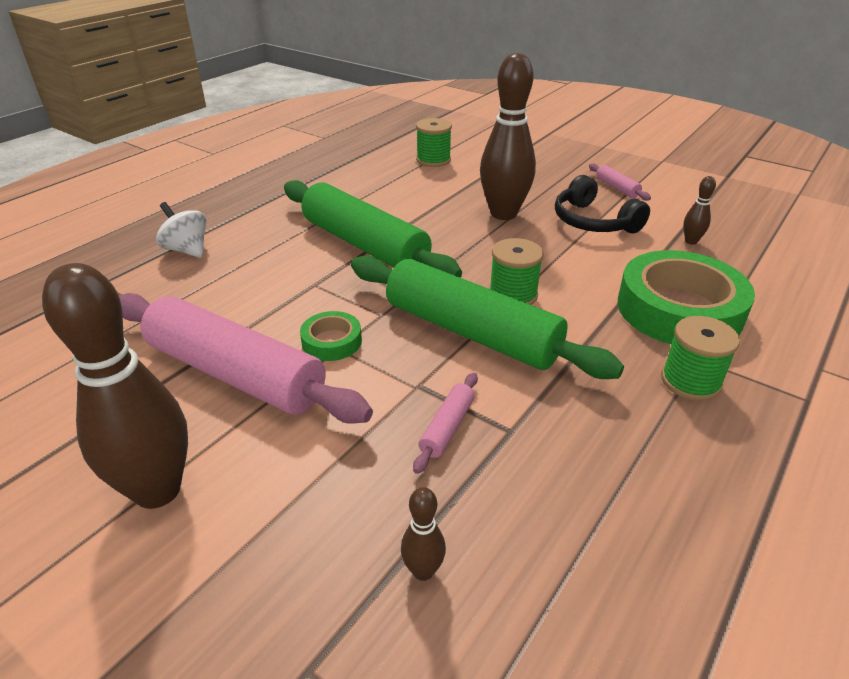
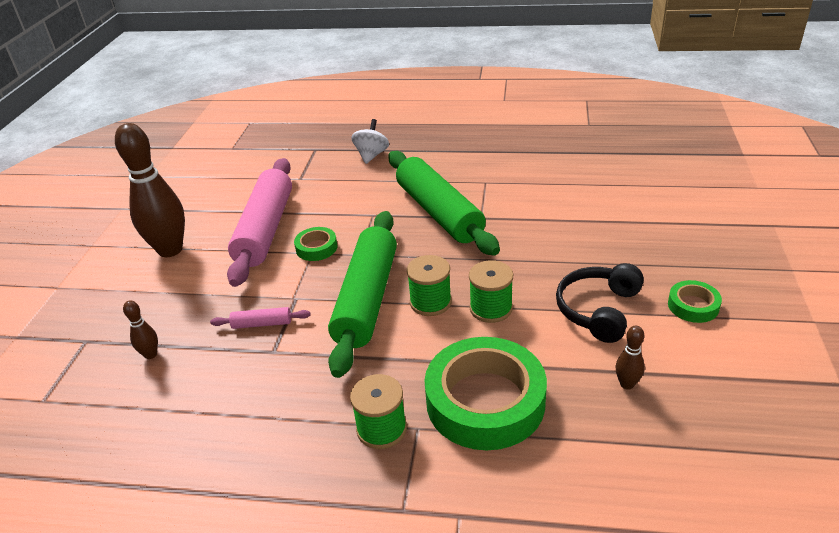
camera: 65 degrees right, 0 degrees up
green rolling pin [284,180,462,278] -> green rolling pin turned 45 degrees counterclockwise [389,151,500,256]
green spool [416,118,452,167] -> green spool moved to [469,260,513,323]
brown bowling pin [480,53,536,220] -> none
pink rolling pin [589,163,651,201] -> green tape [668,280,722,323]

